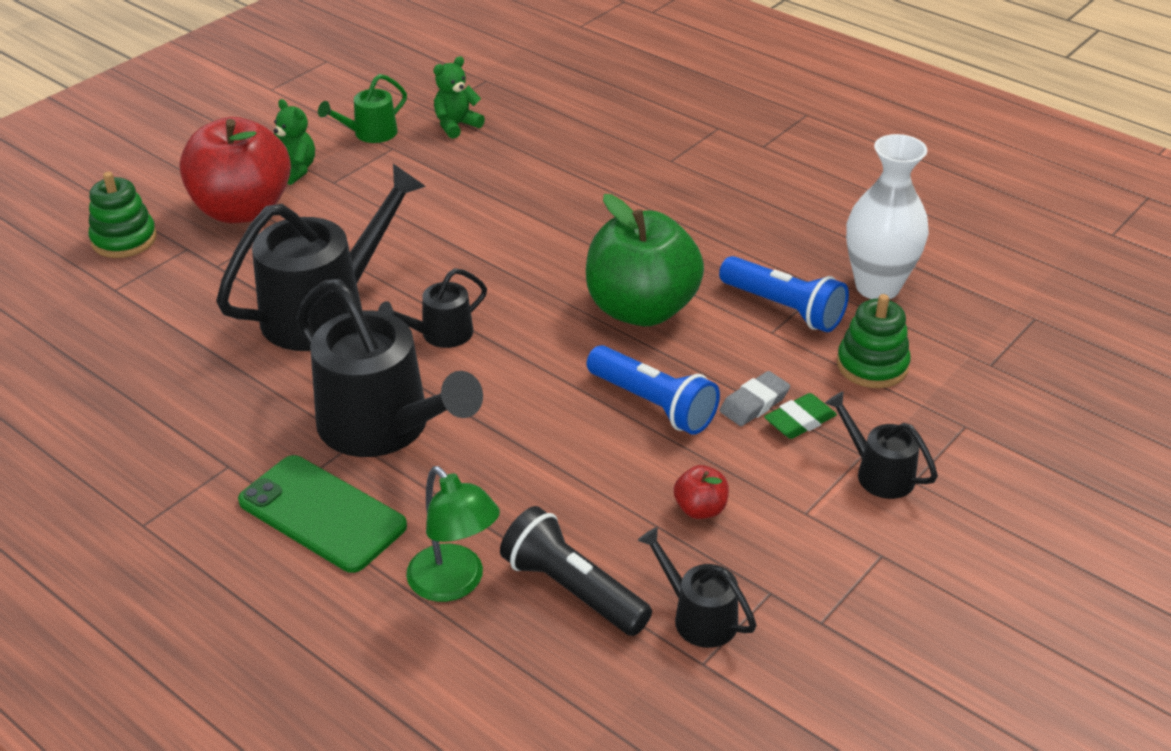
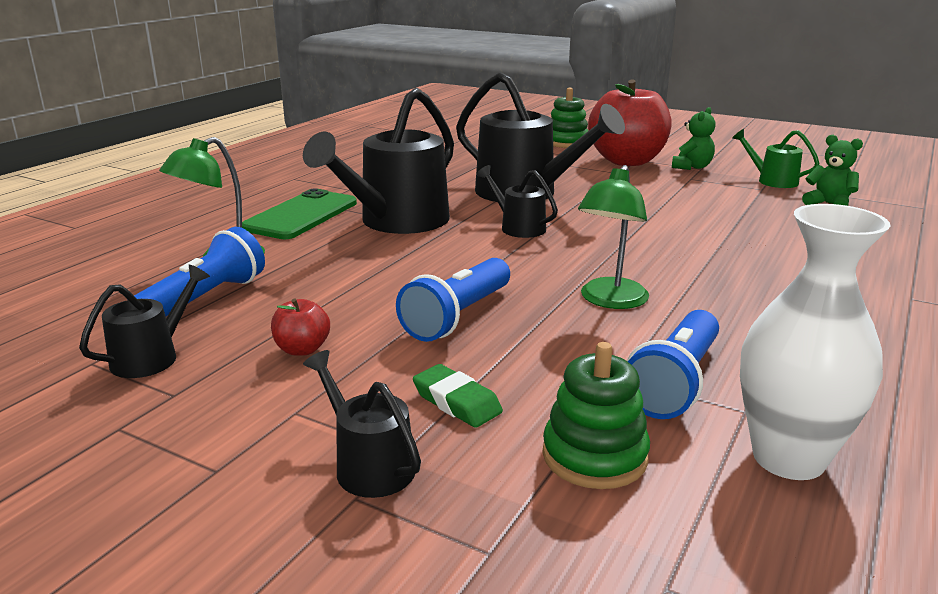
camera: 80 degrees right, 15 degrees down
black flashlight [500,506,652,636] -> blue flashlight [134,227,265,316]
green apple [586,194,704,326] -> green lamp [578,165,649,309]
grey eraser [719,371,790,426] -> none
black watering can [825,392,938,499] -> black watering can turned 75 degrees counterclockwise [303,350,421,498]

